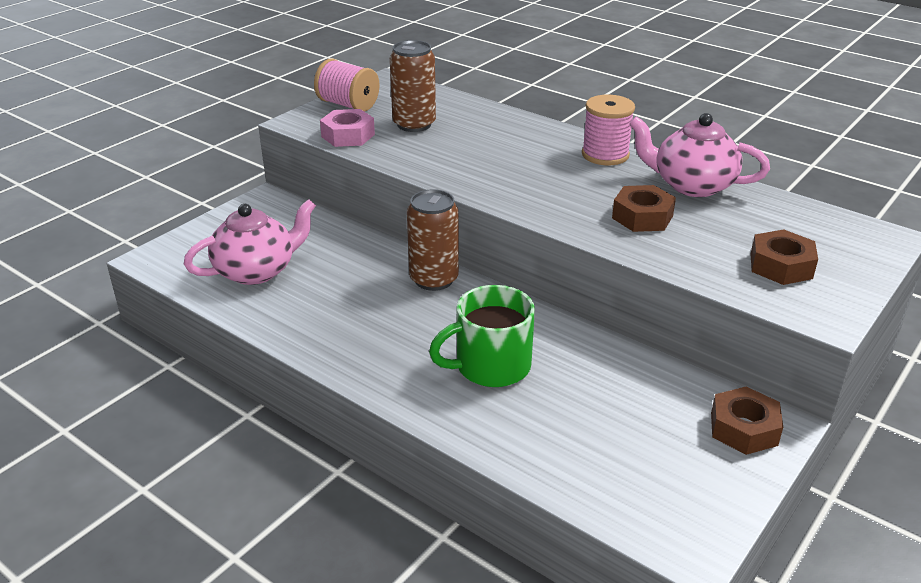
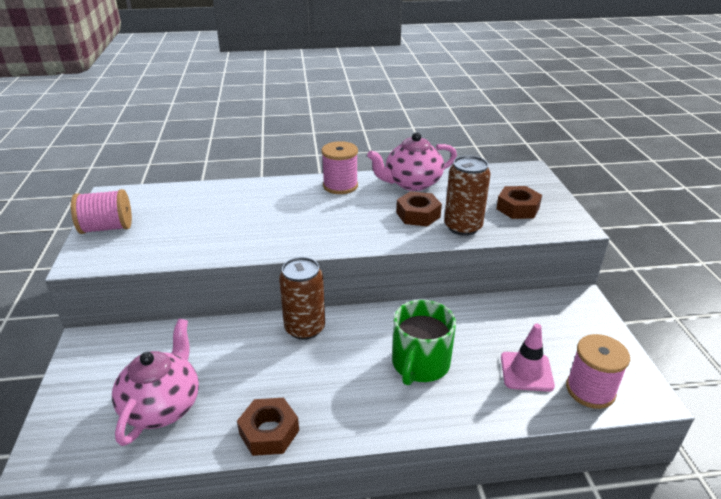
camera: 45 degrees left, 0 degrees up
pink nut [320,109,375,147] -> none
brown can [390,40,436,132] -> brown can moved to [444,155,491,236]
brown nut [711,387,783,455] -> brown nut moved to [237,398,299,456]
none -> pink traffic cone [501,324,555,392]
none -> pink spool [566,334,630,409]

